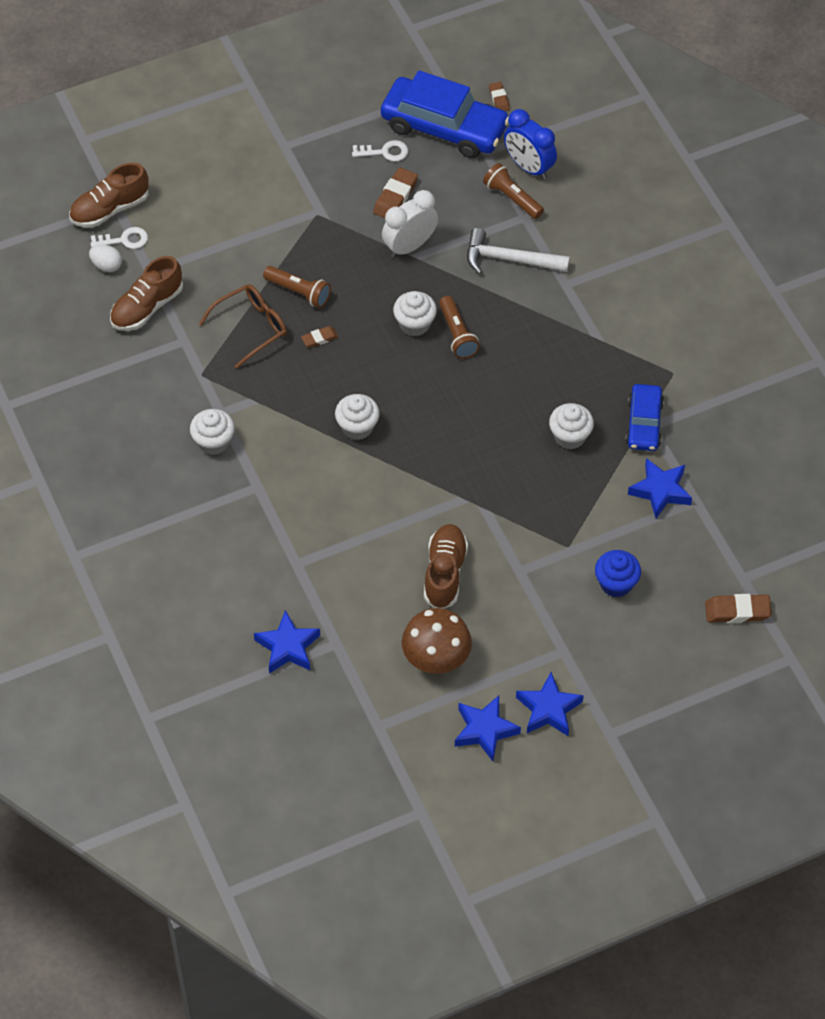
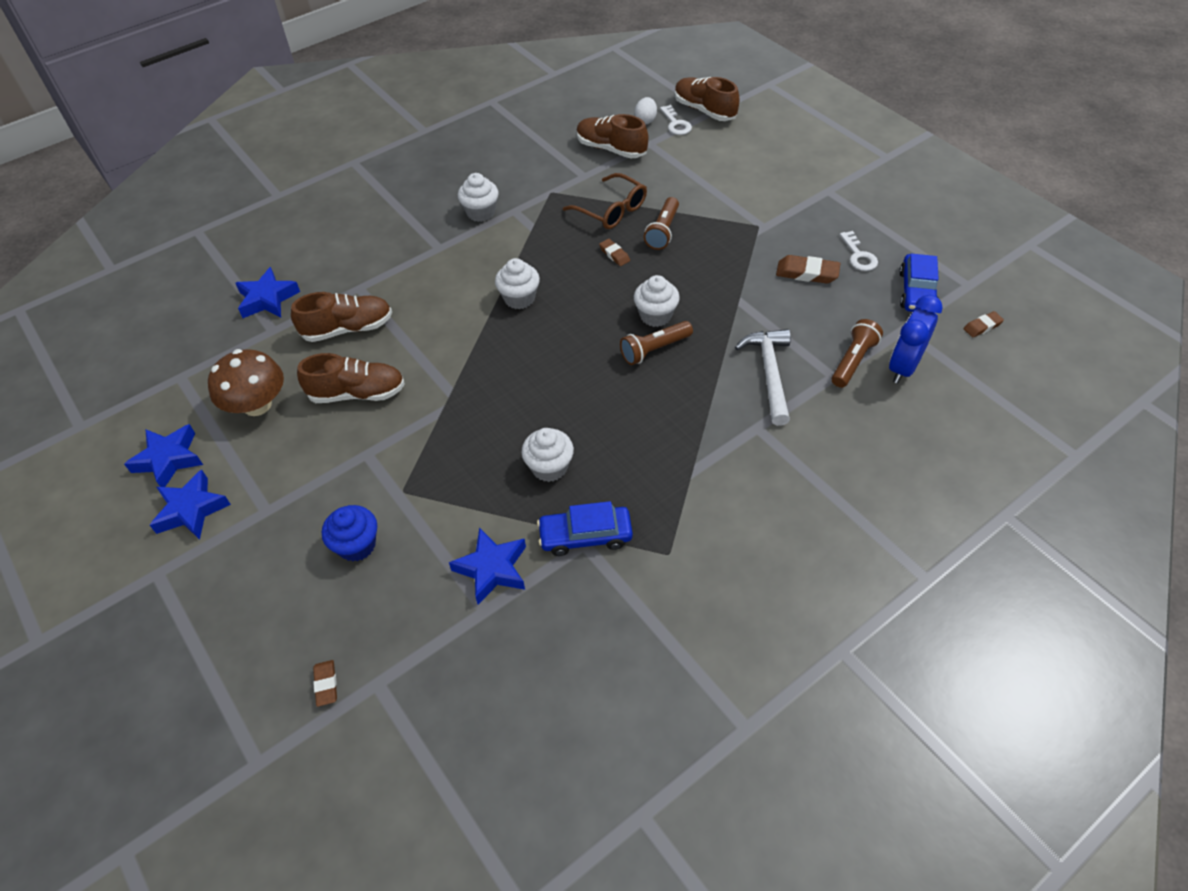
camera: 80 degrees right, 5 degrees down
blue car [381,70,509,158] -> blue car [899,254,939,313], size x0.56
white clock [382,190,438,258] -> none
brown eraser [705,594,772,623] -> brown eraser [313,660,337,707], size x0.60
none -> brown shoe [291,292,392,342]

